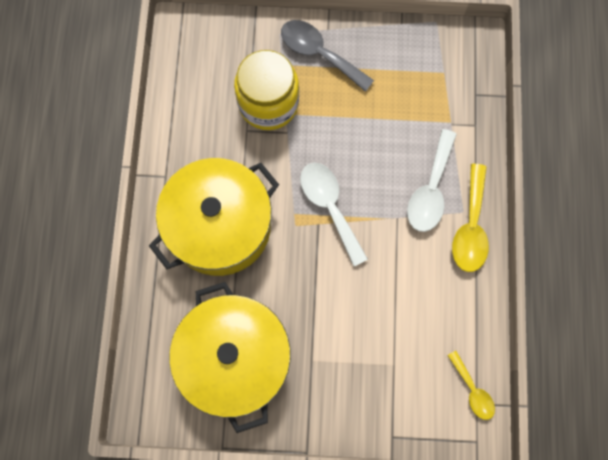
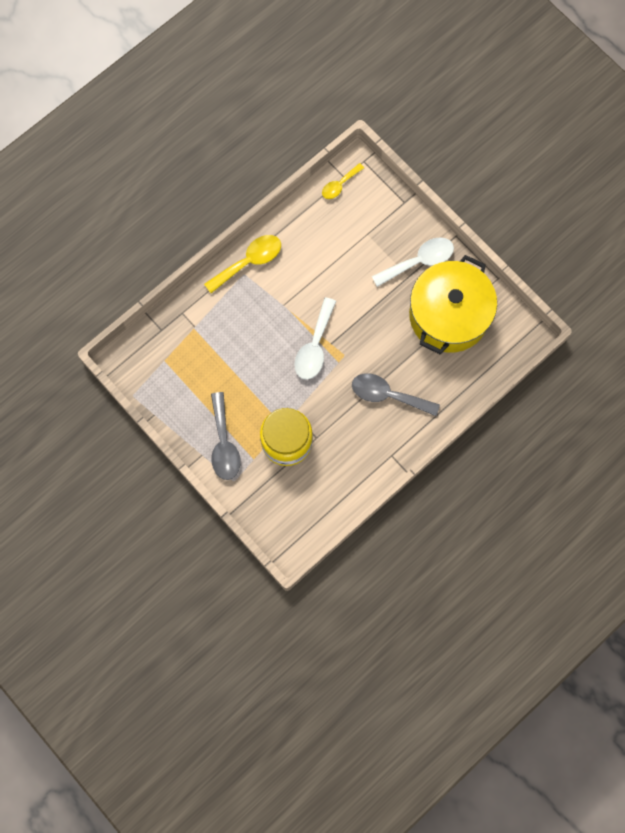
camera: 135 degrees left, 0 degrees up
yellow pot [149,158,279,276] -> grey spoon [352,373,440,416]
white spoon [407,129,457,232] -> white spoon moved to [372,237,454,287]
yellow spoon [447,351,495,420] -> yellow spoon turned 150 degrees counterclockwise [322,163,364,199]

